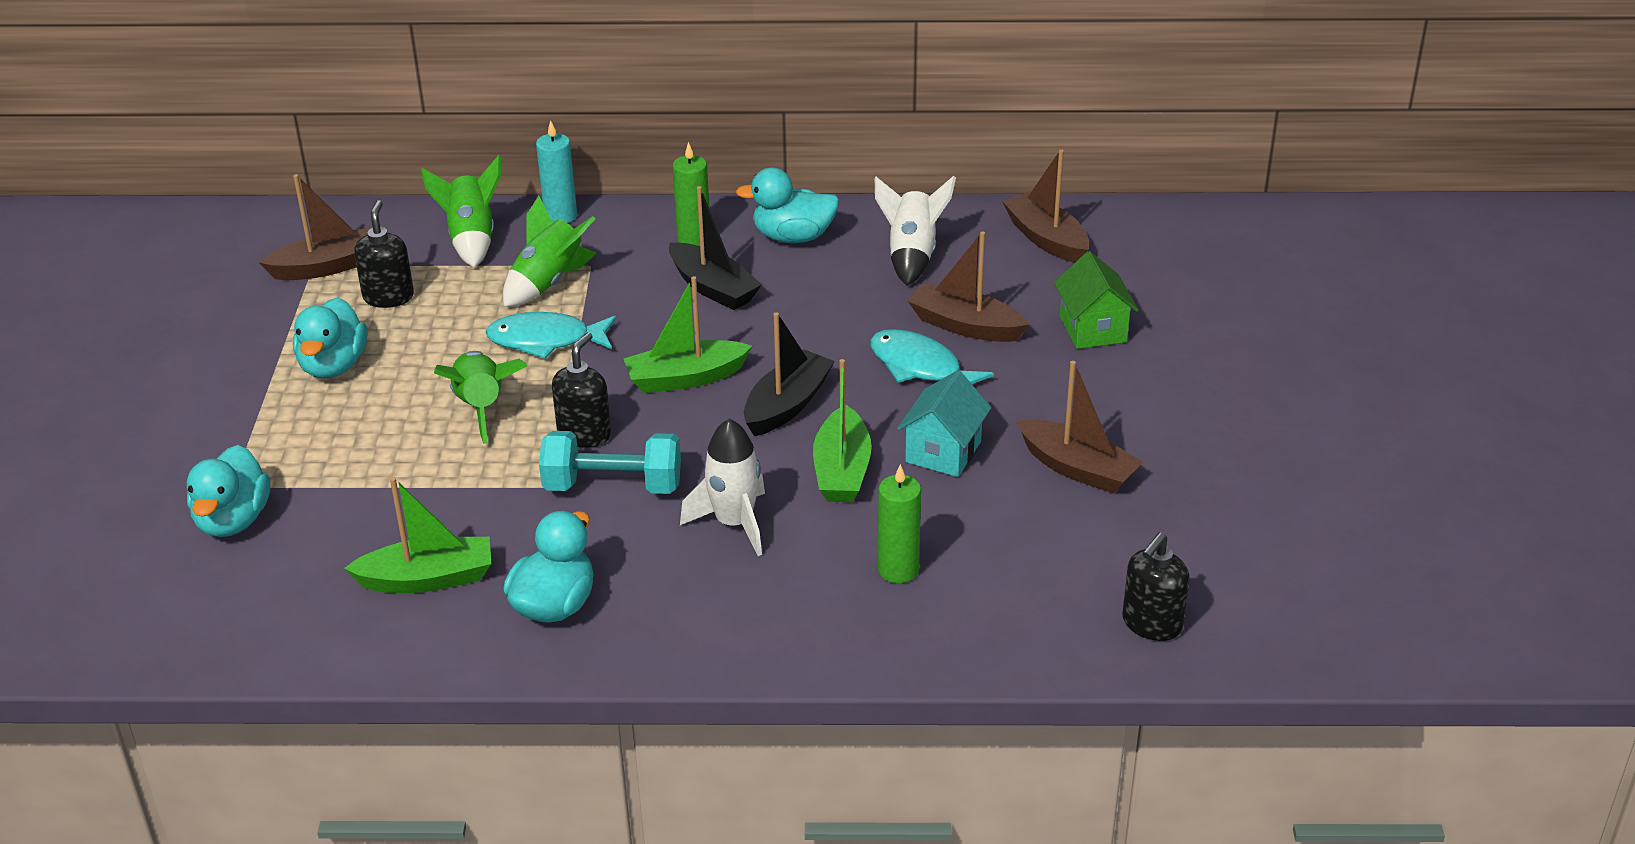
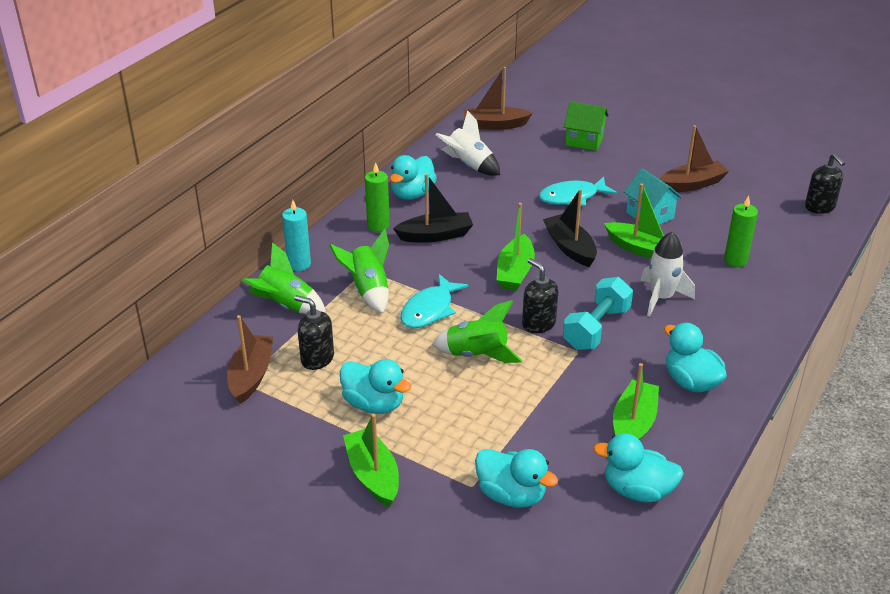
camera: 60 degrees left, 0 degrees up
brown boat [908,231,1030,342] -> none
none -> green boat [343,414,399,507]
none -> turquoise duck [593,433,684,502]

